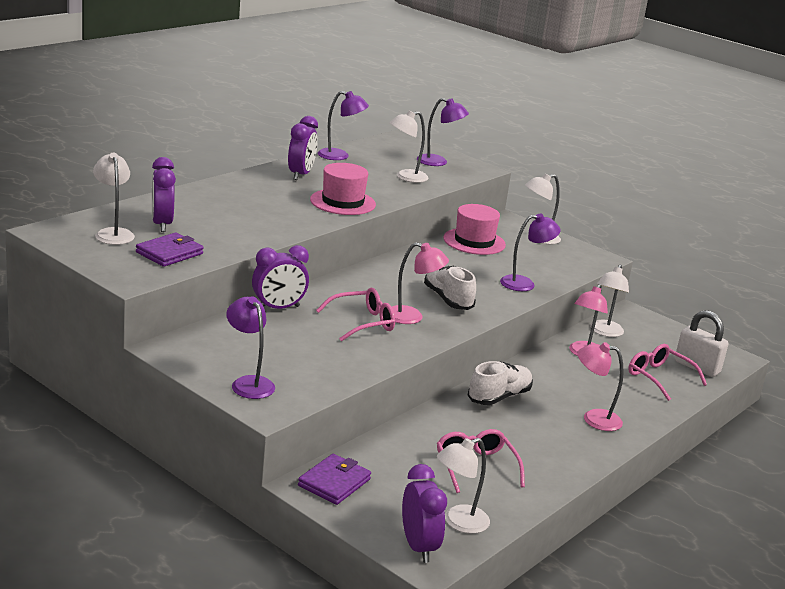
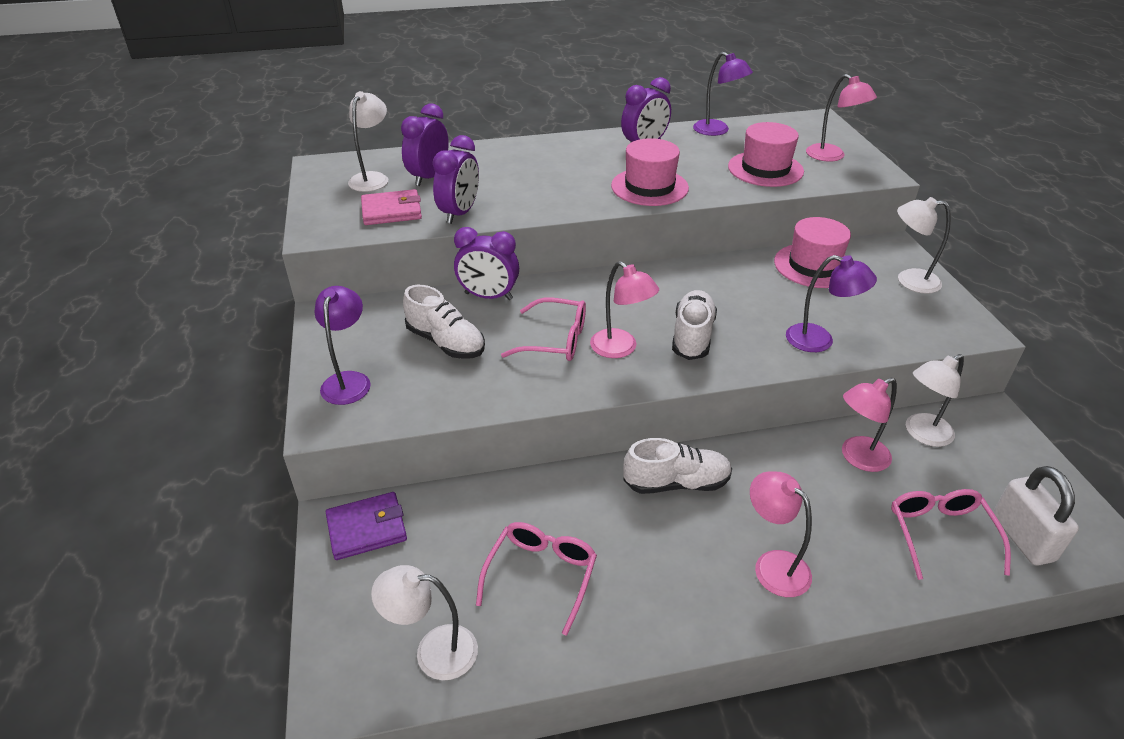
camera: 40 degrees right, 15 degrees up
purple wallet [136,233,203,267] -> pink wallet [361,189,422,225]
white lamp [389,111,428,183] -> pink hat [728,122,804,187]
purple clock [402,464,447,563] -> purple clock moved to [433,135,479,224]
purple lamp [417,98,469,166] -> pink lamp [806,74,877,162]
none -> white shoe [403,285,485,359]

